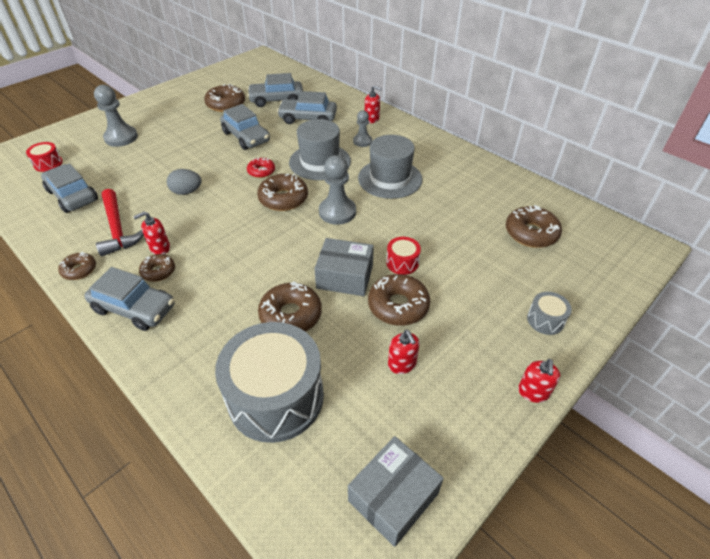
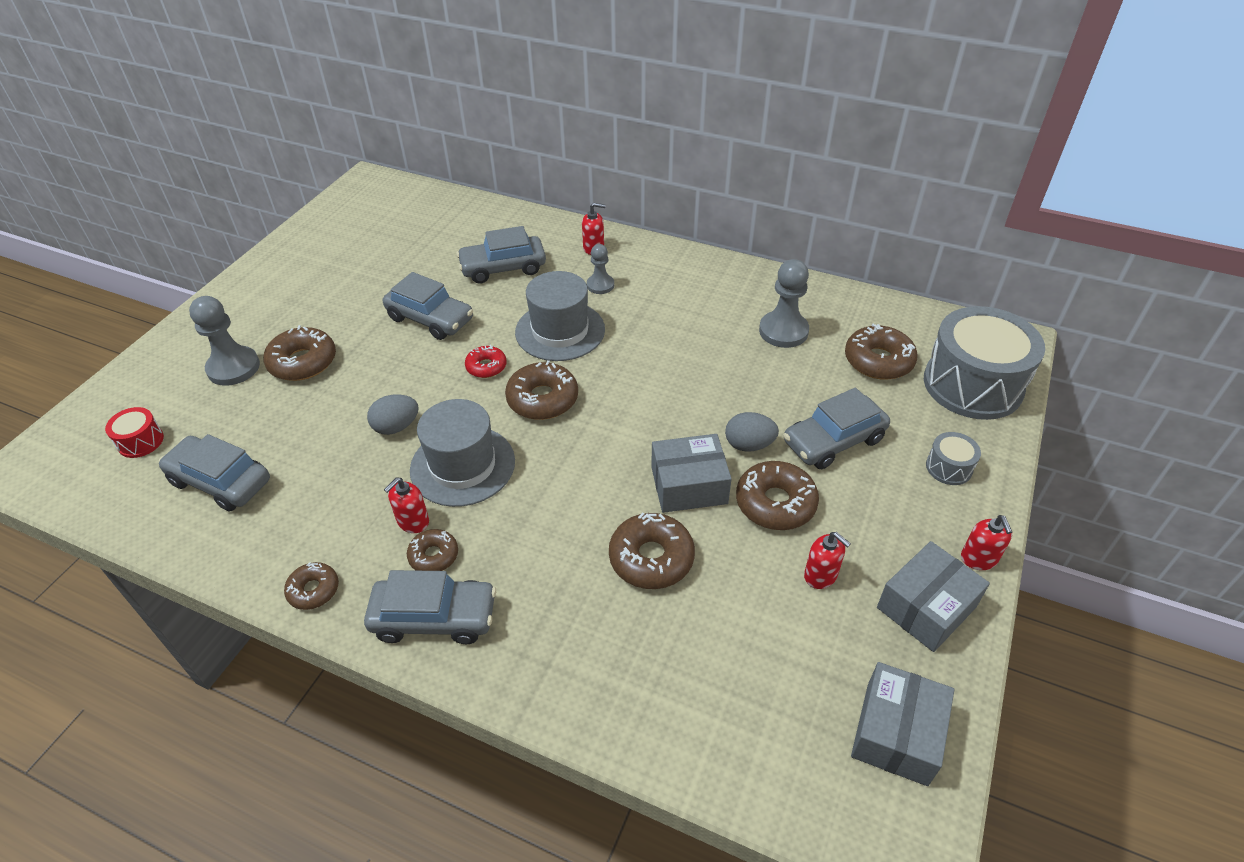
camera: 20 degrees left, 0 degrees up
red hammer [96,189,144,256] -> none
brown donut [204,84,245,112] -> brown donut moved to [263,325,336,381]
grey drum [215,322,324,443] -> grey drum moved to [924,306,1045,420]
grey car [247,73,303,107] -> grey car moved to [783,388,890,469]
grey pawn [319,155,356,225] -> grey pawn moved to [759,259,809,348]
grey hat [358,135,422,199] -> grey hat moved to [410,399,515,507]
red drum [386,237,421,275] -> grey egg [725,412,779,451]
none -> grey box [877,541,990,652]

